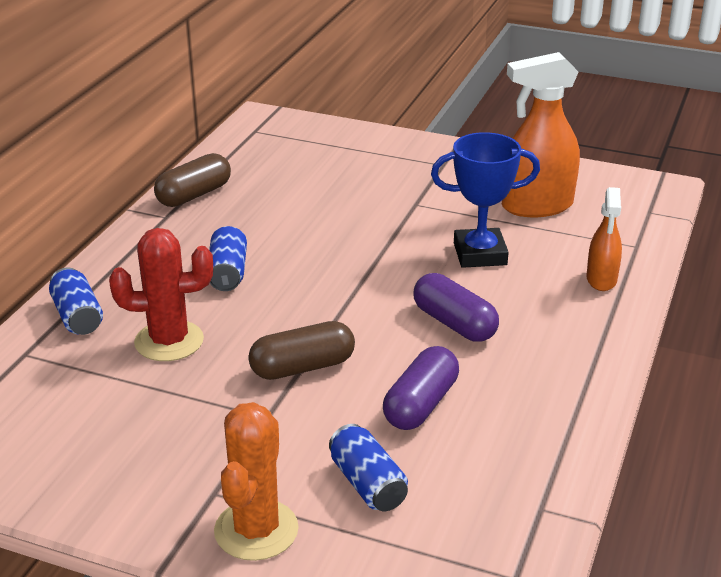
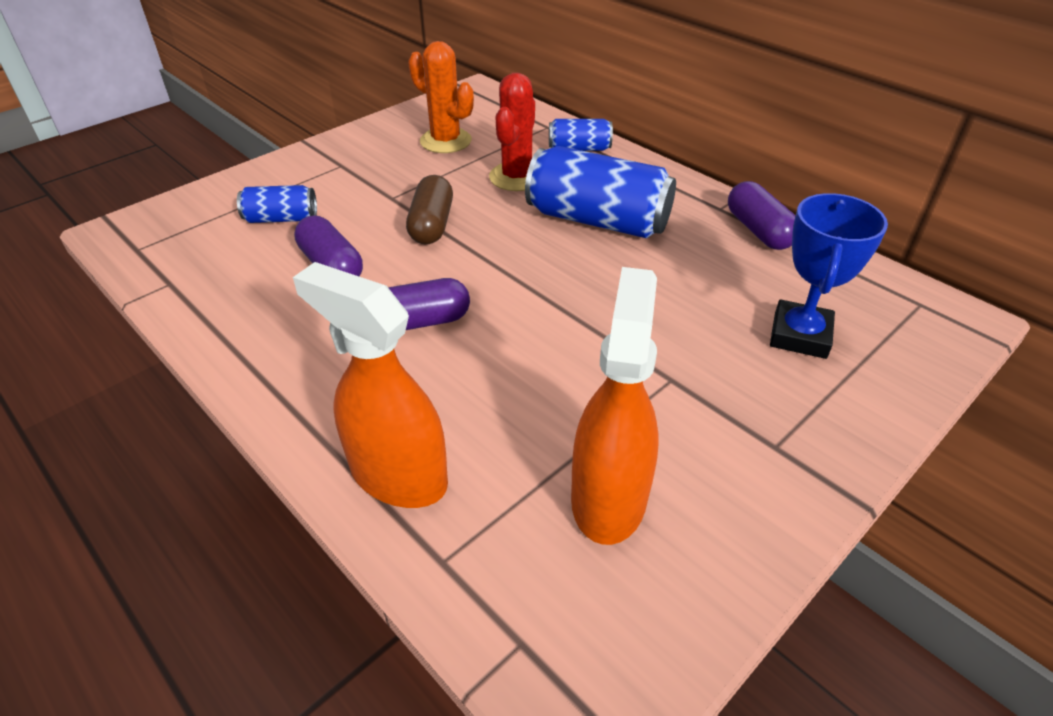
camera: 115 degrees right, 10 degrees up
brown capsule [154,153,231,207] -> purple capsule [728,181,795,250]
blue can [209,226,247,291] -> blue can [525,146,676,238], size x1.93
orange cactus [214,402,299,561] -> orange cactus moved to [408,41,474,153]
blue trophy [431,132,540,268] -> blue trophy moved to [770,193,888,359]
orange spray bottle [586,187,622,291] -> orange spray bottle [293,262,448,508], size x1.74

